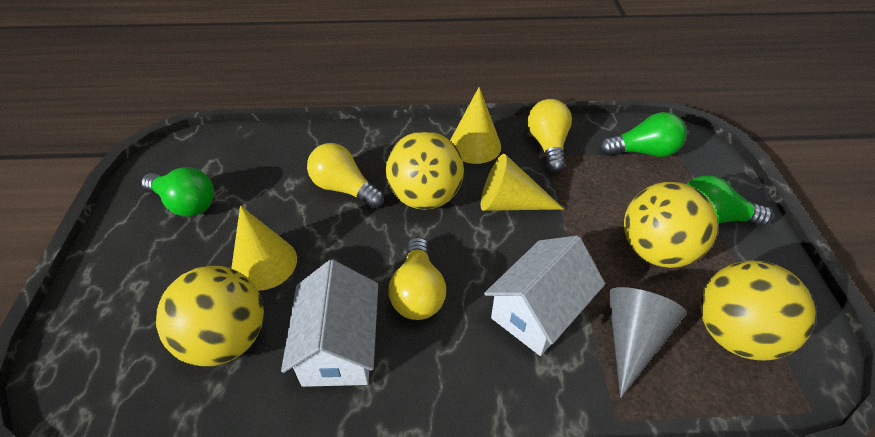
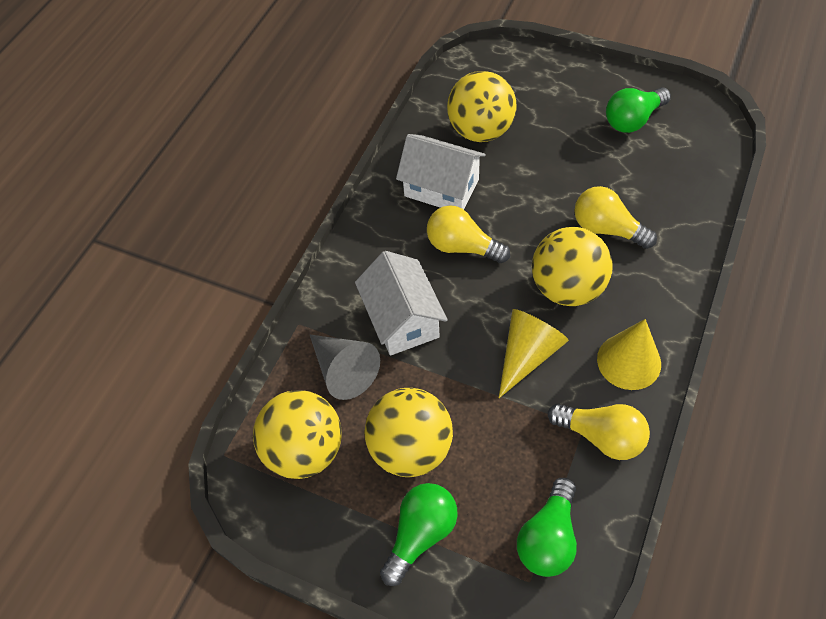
camera: 120 degrees right, 10 degrees up
yellow cone [231,205,297,291] -> none
yellow light bulb [307,143,384,209] -> yellow light bulb turned 120 degrees counterclockwise [574,186,657,249]

